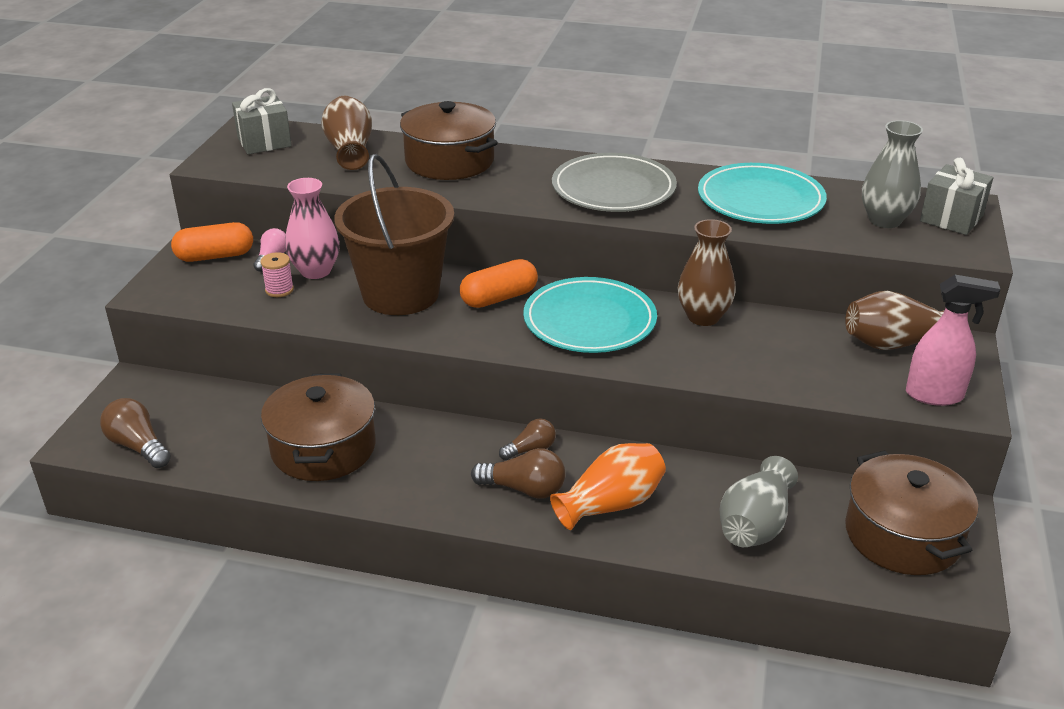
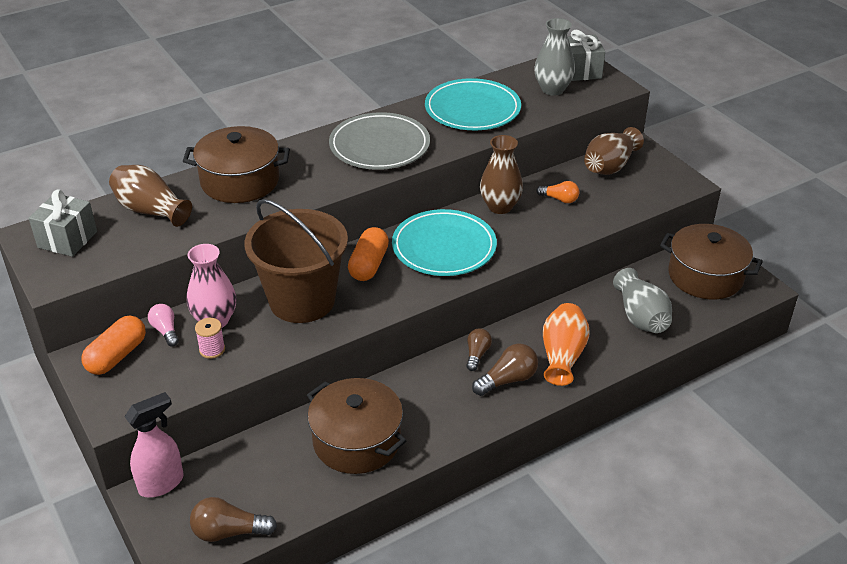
camera: 45 degrees left, 5 degrees up
pink spray bottle [906,275,1001,406] -> pink spray bottle moved to [124,392,183,497]
none -> orange light bulb [536,181,579,203]

